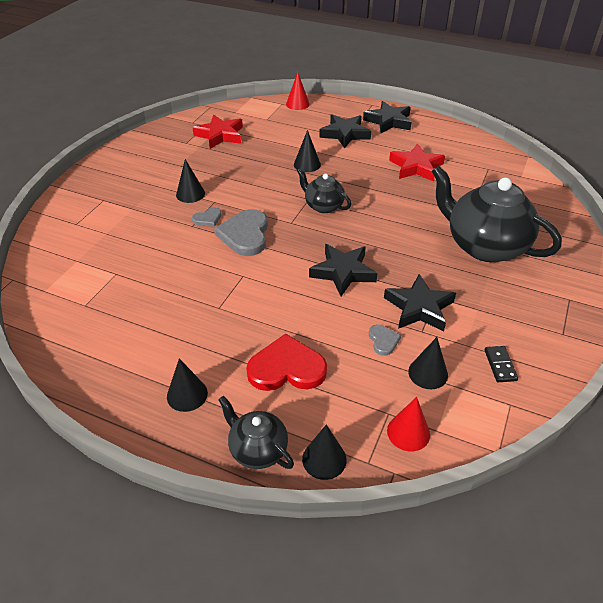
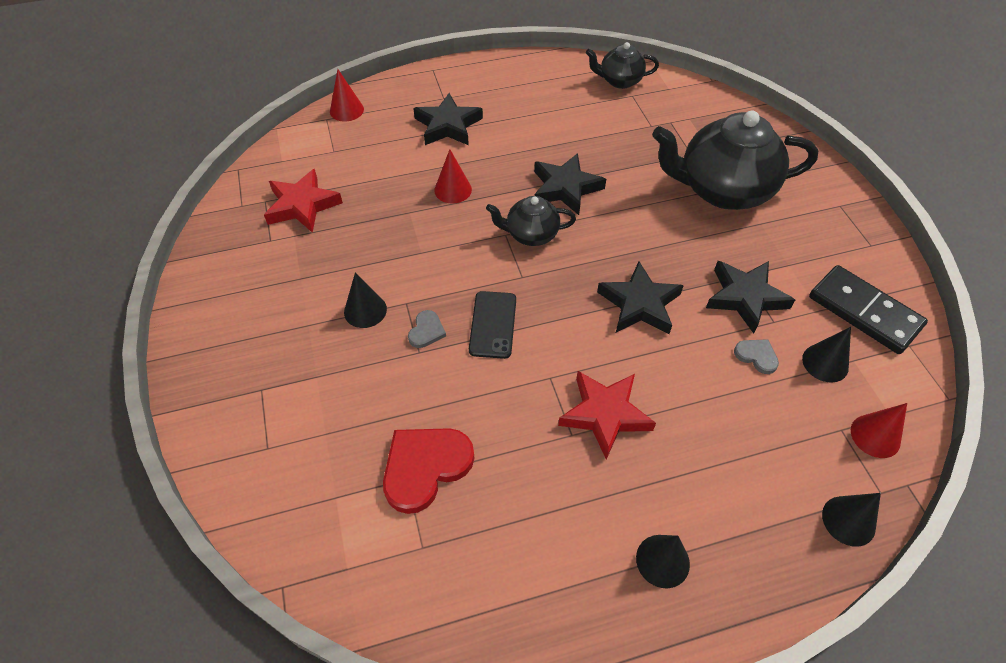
camera: 40 degrees left, 10 degrees up
grey heart [214,209,268,256] -> black phone [469,291,516,359]
black teapot [218,396,294,469] -> black teapot moved to [586,42,659,89]
red heart [246,334,327,391] -> red heart moved to [383,428,474,514]
black cone [294,130,321,172] -> red cone [434,149,472,203]
black star [363,101,412,133] -> black star moved to [534,153,606,215]
red star [389,144,445,181] -> red star moved to [558,371,656,460]
black domino [484,346,518,382] -> black domino [809,265,928,354], size x2.16

